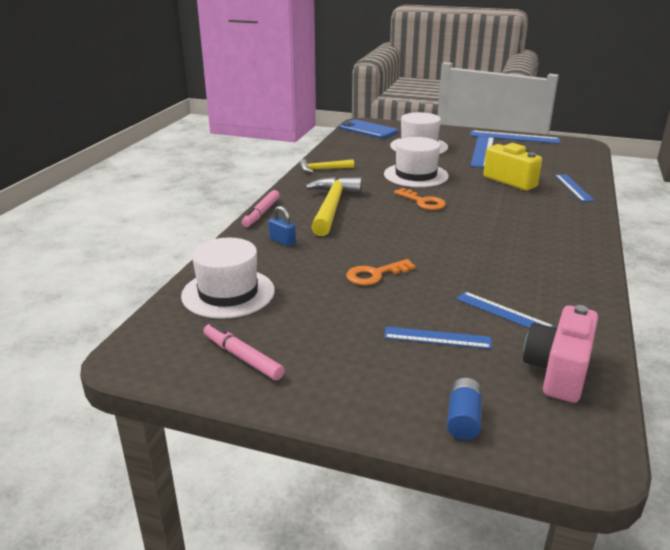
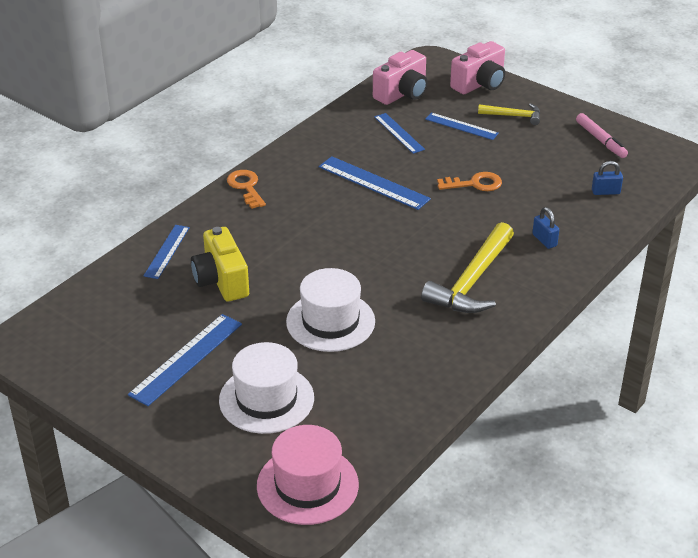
camera: 160 degrees left, 10 degrees up
white hat [181,238,275,319] -> blue padlock [592,161,623,195]
pink marker [242,190,280,227] -> none
yellow hammer [299,159,354,173] -> yellow hammer moved to [478,103,540,125]
blue phone [340,120,398,139] -> pink hat [257,425,359,525]
orange key [394,188,446,210] -> orange key moved to [227,170,266,209]
blue battery [447,378,482,440] -> pink camera [450,41,505,94]
blue ruler [470,130,560,144] -> blue ruler moved to [319,156,431,210]

